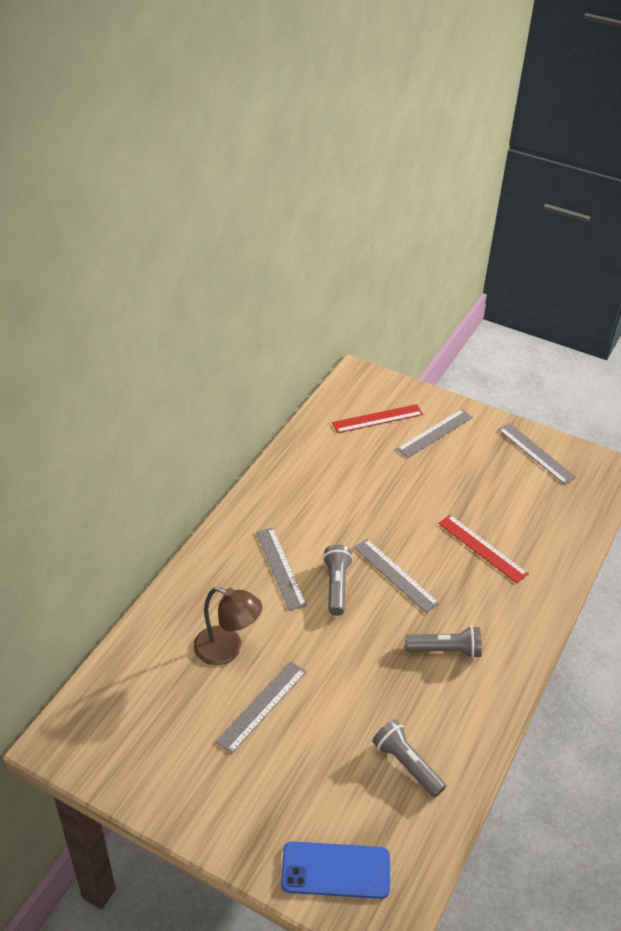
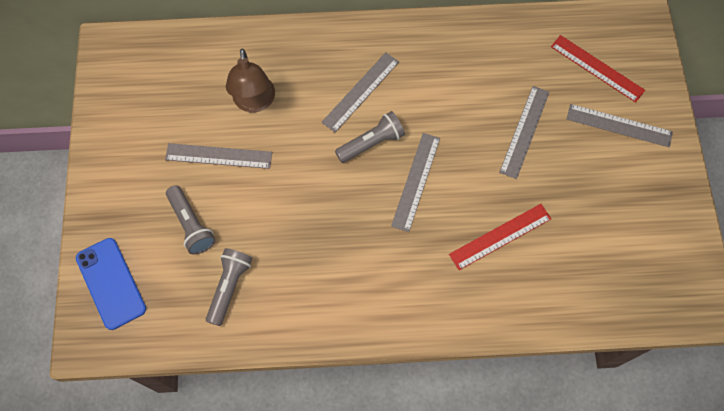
camera: 60 degrees right, 25 degrees up
grey flashlight [405,626,482,658] -> grey flashlight moved to [166,185,215,254]
red ruler [438,515,529,583] -> red ruler turned 45 degrees clockwise [449,204,551,270]
grey ruler [498,423,576,485] -> grey ruler moved to [499,86,549,179]

